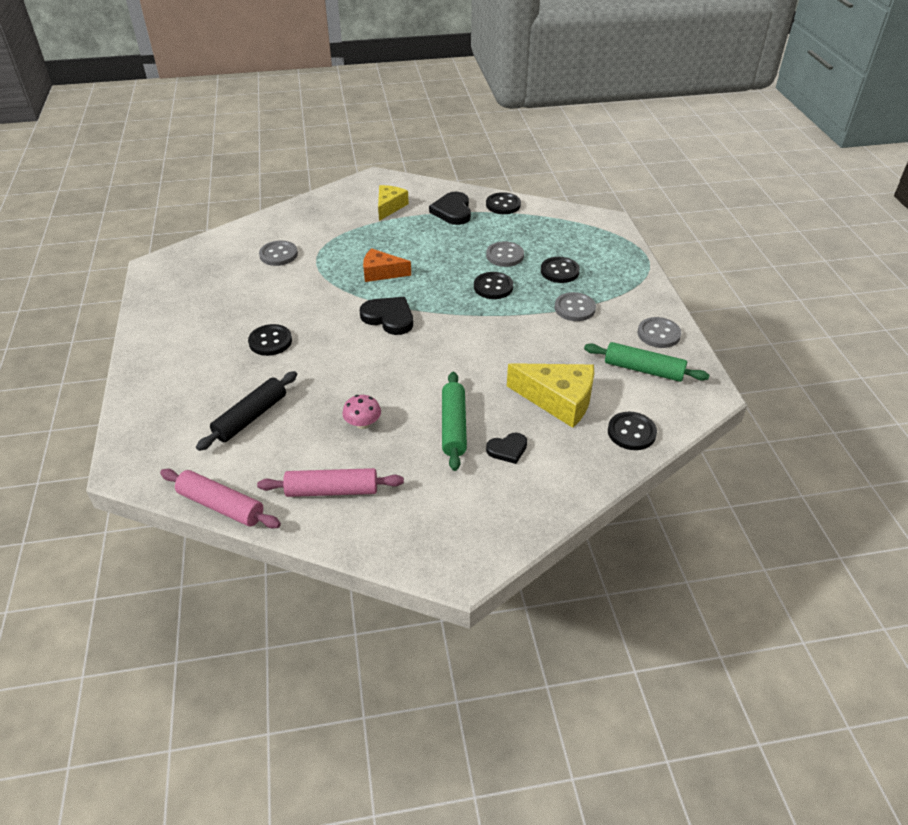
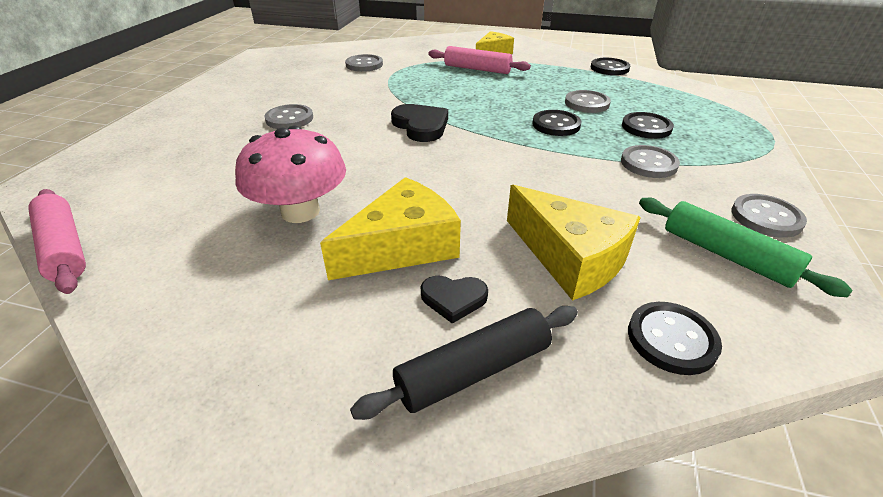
camera: 25 degrees right, 5 degrees down
black rolling pin [196,371,297,451] -> black rolling pin moved to [350,306,578,420]
black button [248,324,292,356] -> grey button [264,104,313,129]
pink rolling pin [257,468,404,497] -> pink rolling pin moved to [428,46,531,74]
pink mushroom [342,395,381,429] -> pink mushroom [235,125,346,223], size x2.02
orange cheese [363,248,411,282] -> none
black heart [429,192,471,225] -> none
green rolling pin [442,372,467,471] -> yellow cheese [320,177,461,280]

